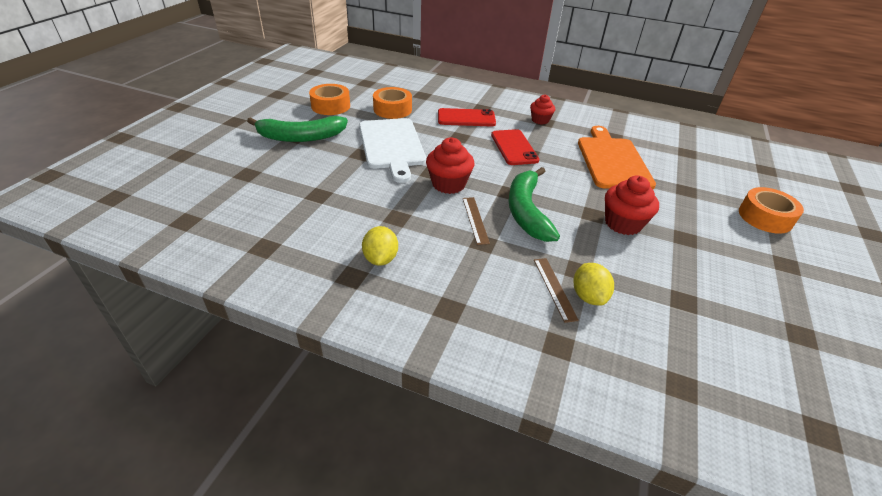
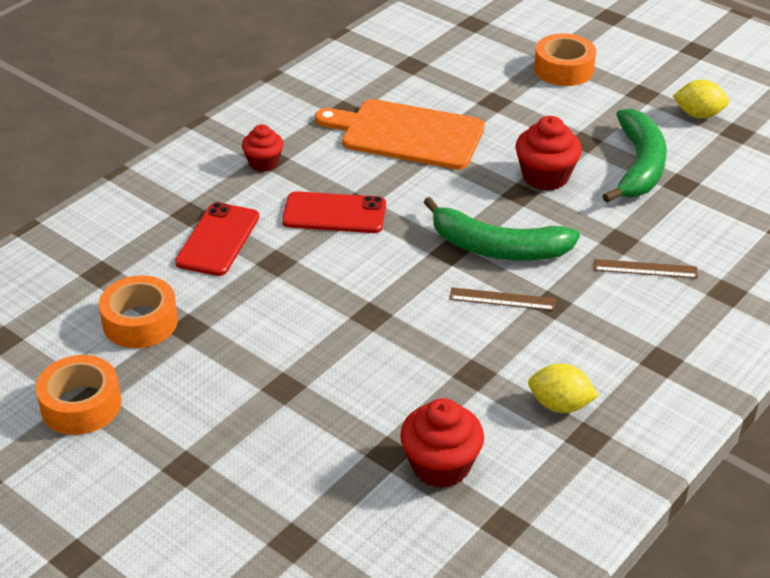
camera: 70 degrees left, 0 degrees up
green banana [247,116,348,142] -> green banana moved to [603,109,667,203]
white cutting board [359,118,426,183] -> none
red cupcake [426,138,474,194] -> red cupcake moved to [400,398,484,488]
yellow lemon [573,263,614,306] -> yellow lemon moved to [673,80,729,119]

